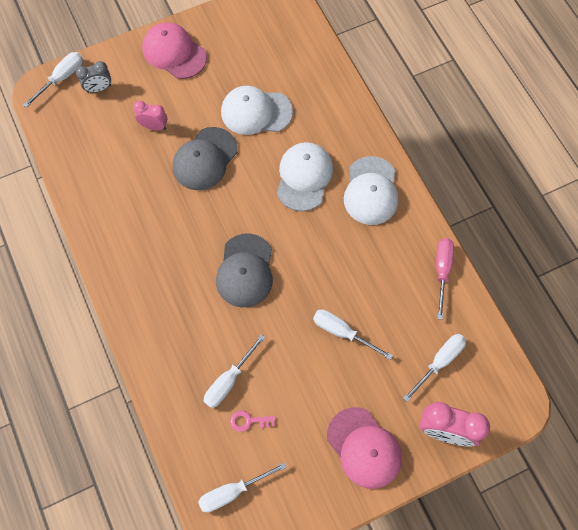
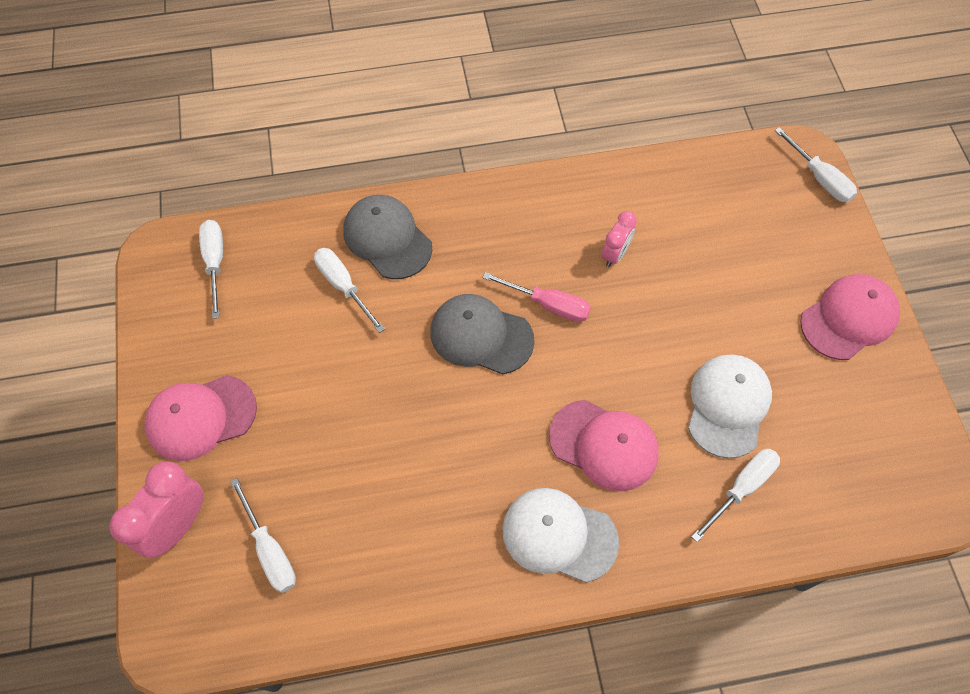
camera: 105 degrees right, 5 degrees down
grey clock [76,61,111,93] -> none
pink clock [133,101,168,131] -> pink clock moved to [602,211,637,267]
grey cap [173,127,238,190] -> grey cap moved to [343,195,432,279]
pink key [230,410,276,432] -> none
white cap [277,142,333,211] -> pink cap [549,400,659,491]
white screwdriver [313,309,393,360] -> white screwdriver moved to [691,449,780,542]
pink screwdriver [436,238,454,320] -> pink screwdriver moved to [482,272,591,322]

